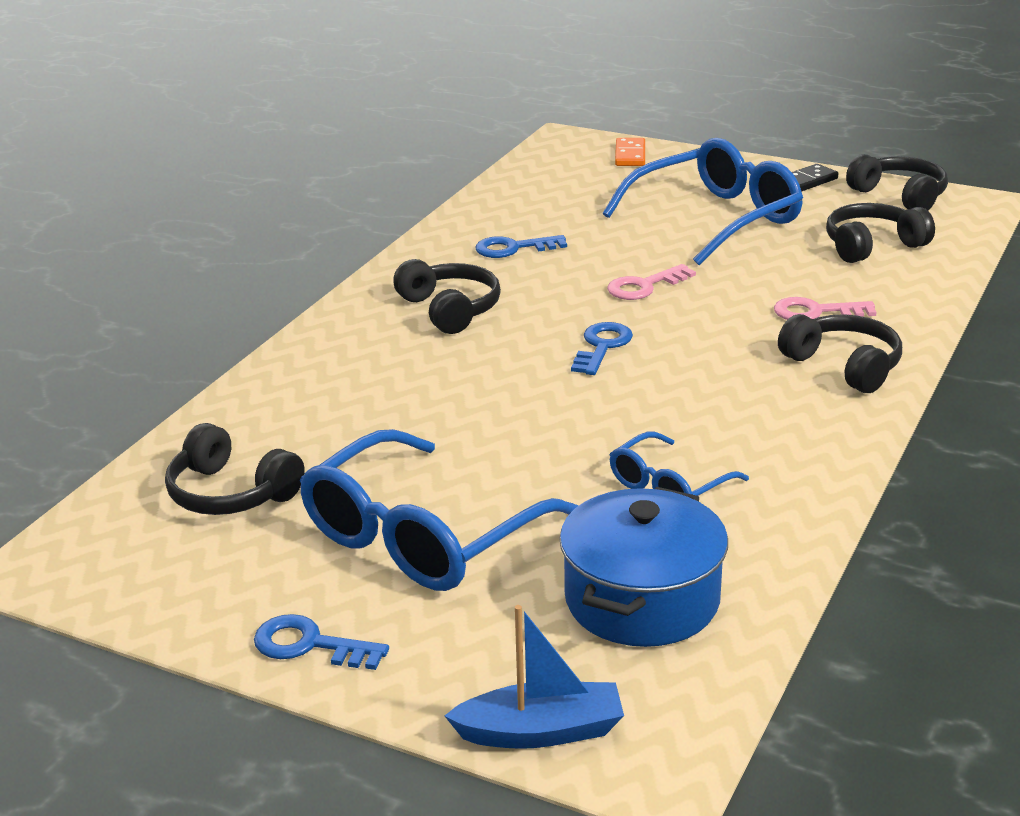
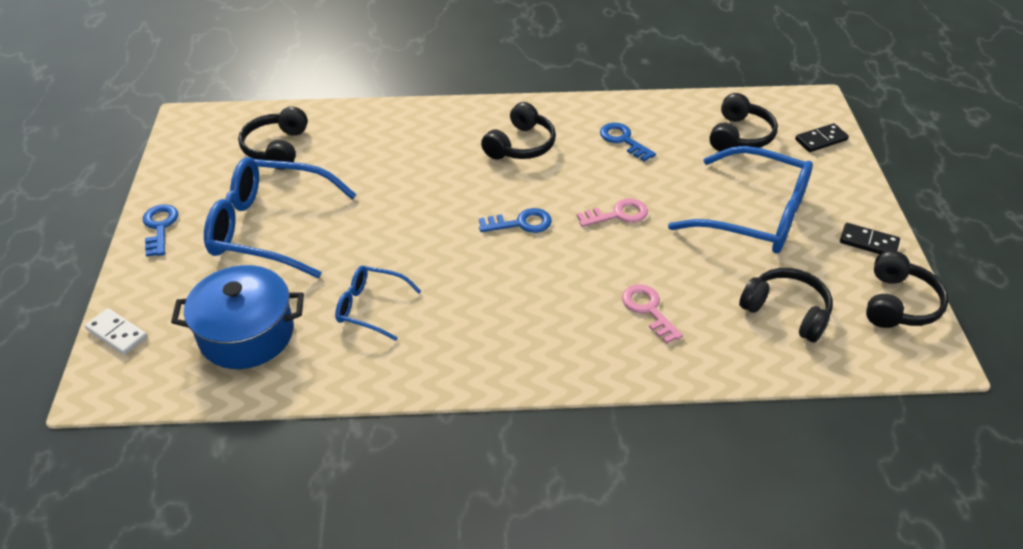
camera: 60 degrees right, 15 degrees up
blue boat [445,605,624,749] -> white domino [85,308,147,355]
pink key [607,264,696,300] -> pink key turned 135 degrees clockwise [577,198,648,227]
orange domino [615,138,645,166] -> black domino [795,123,849,152]
black headphones [778,314,902,393] -> black headphones moved to [709,93,778,151]

